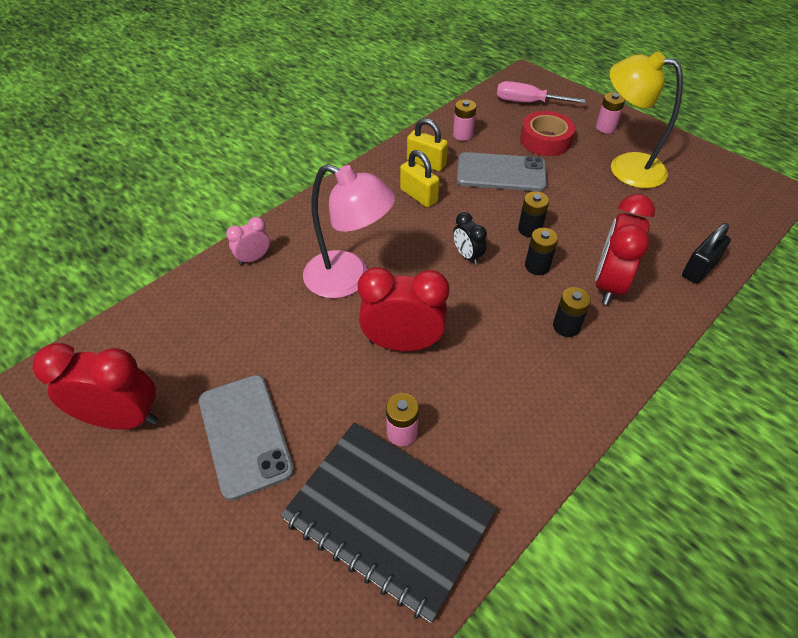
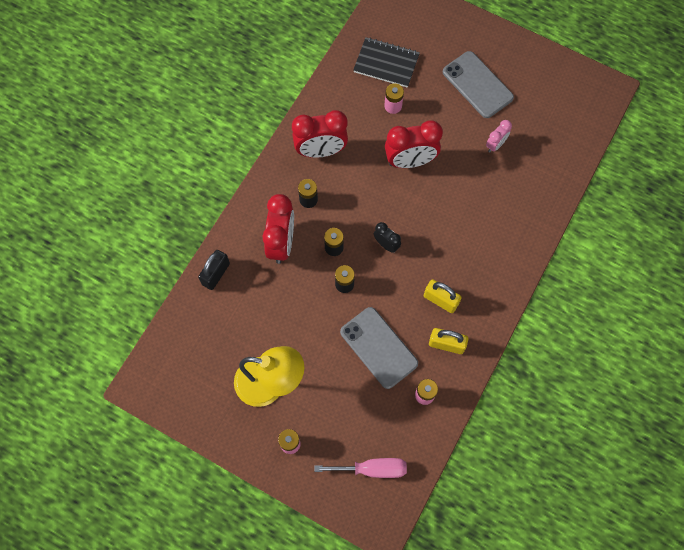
camera: 165 degrees right, 20 degrees up
red clock [32,343,158,430] -> red clock moved to [292,110,348,158]
pink clock [226,217,270,265] -> pink clock moved to [486,120,512,153]
black notebook [281,422,497,623] -> black notebook [353,37,420,88], size x0.64
pink lamp [303,164,396,298] -> none
grey phone [457,152,547,192] -> grey phone turned 60 degrees clockwise [340,307,418,389]
red tape [520,111,575,156] -> none

